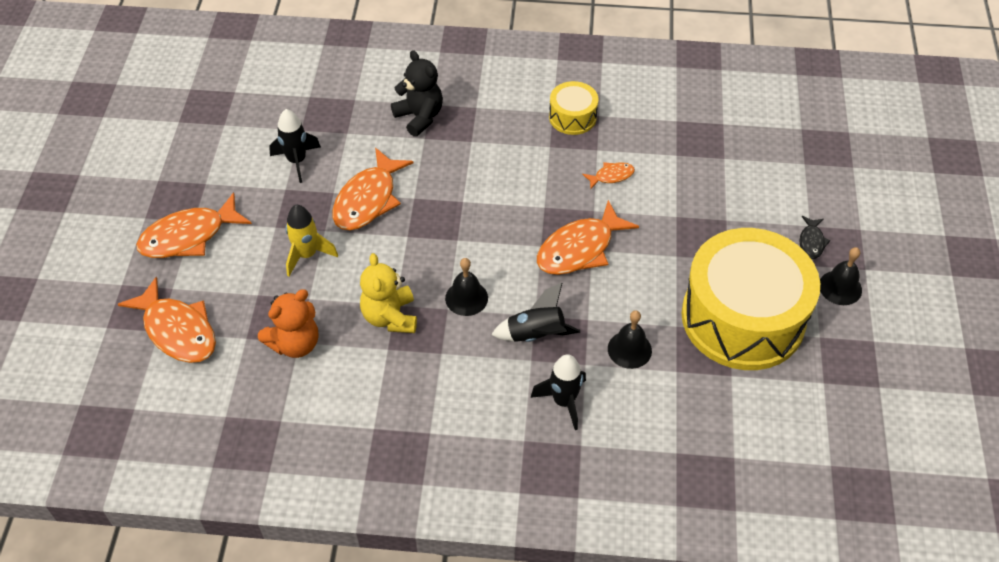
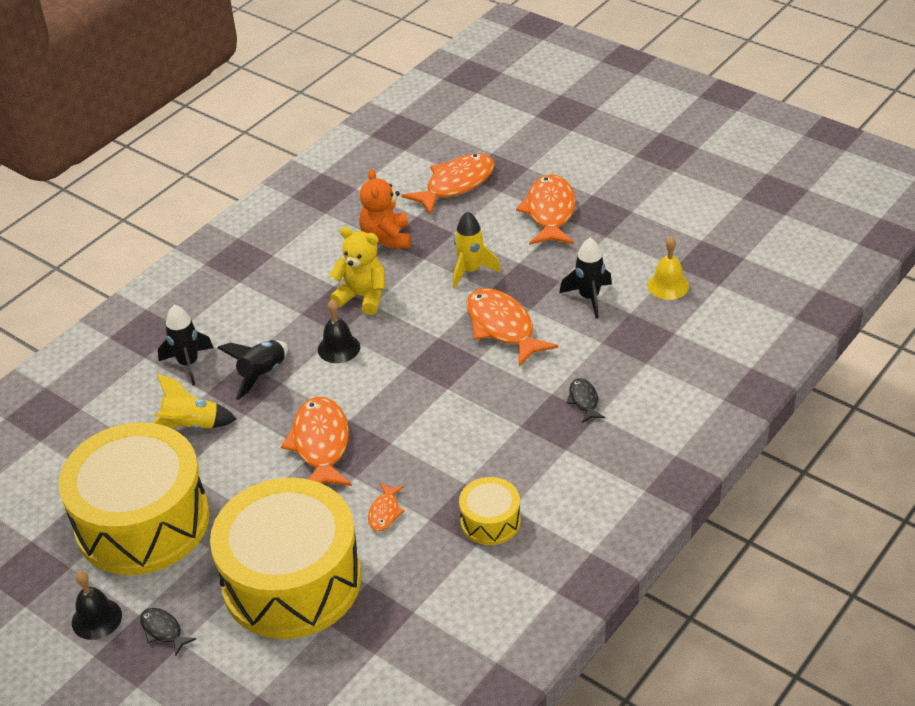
camera: 125 degrees right, 10 degrees down
orange fish [117,276,216,363] -> orange fish turned 150 degrees clockwise [402,153,494,215]
black teddy bear [391,50,443,137] -> black fish [567,378,605,423]
black bell [608,310,652,369] -> yellow rocket [152,374,237,430]
none -> yellow drum [210,478,361,639]
none -> yellow bell [647,237,689,300]

